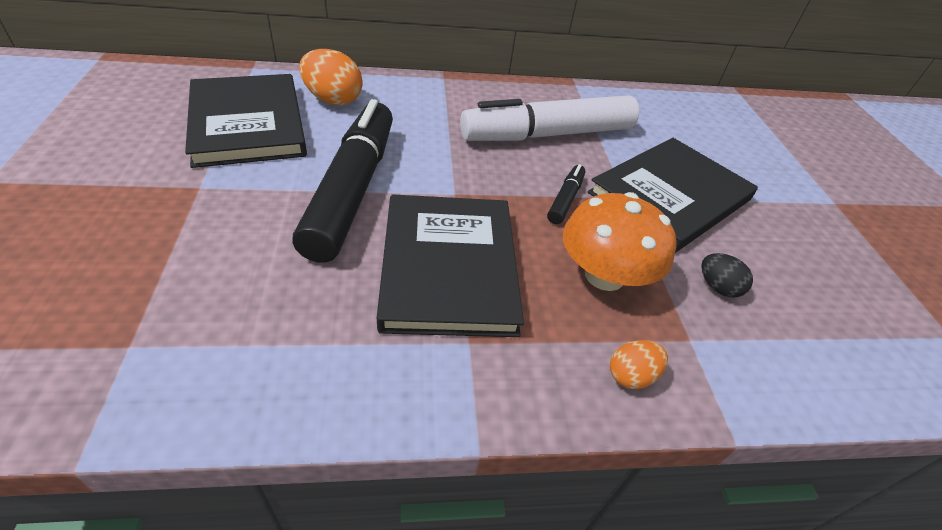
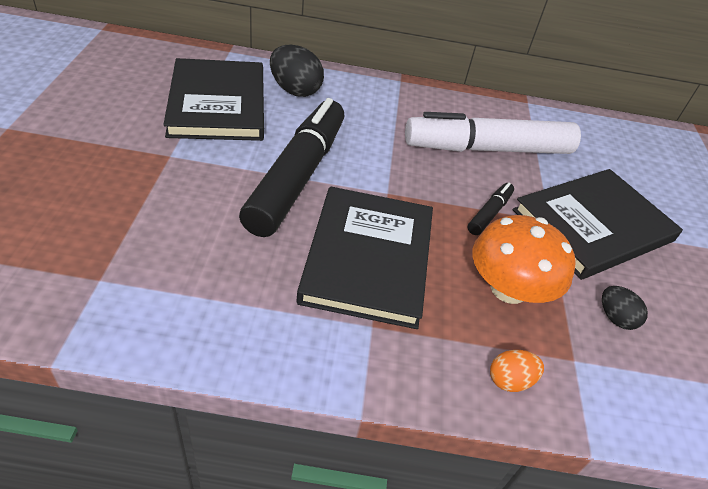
camera: 10 degrees right, 0 degrees up
orange egg [299,49,363,105] -> black egg [270,44,324,97]

